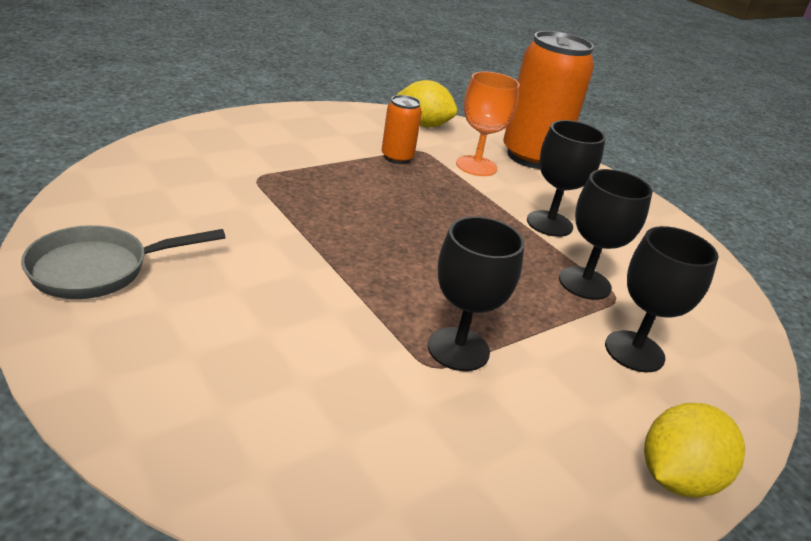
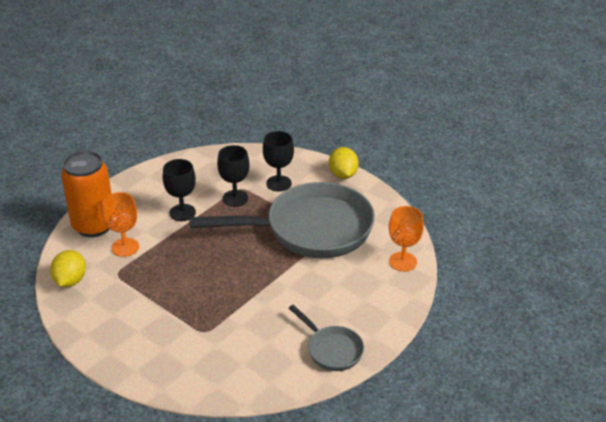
camera: 100 degrees left, 5 degrees up
orange can [382,95,422,164] -> none
black goblet [428,216,525,371] -> grey pan [189,182,375,258]
yellow lemon [644,403,745,498] -> yellow lemon turned 45 degrees clockwise [329,147,359,179]
none -> orange goblet [389,206,424,272]

